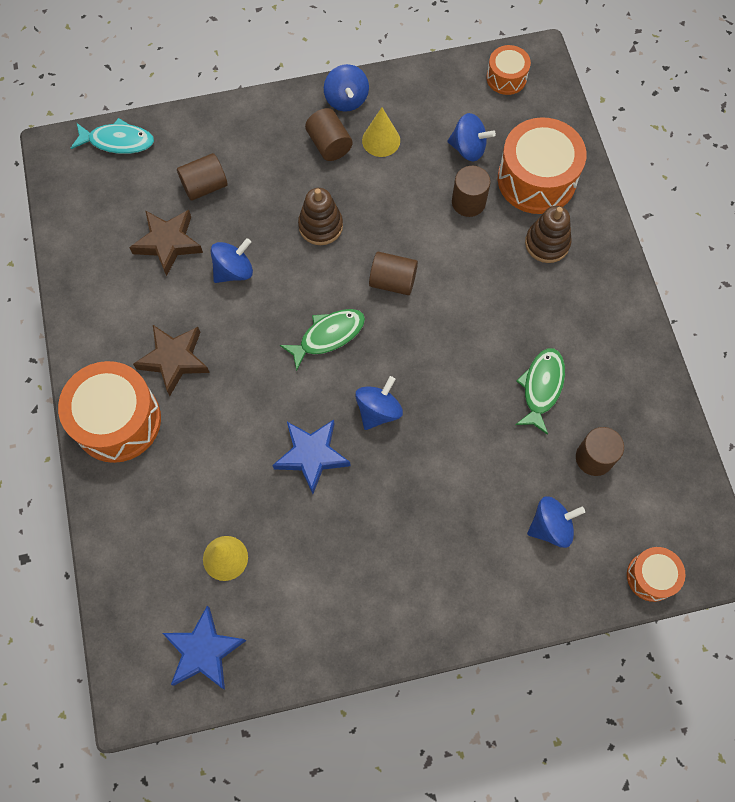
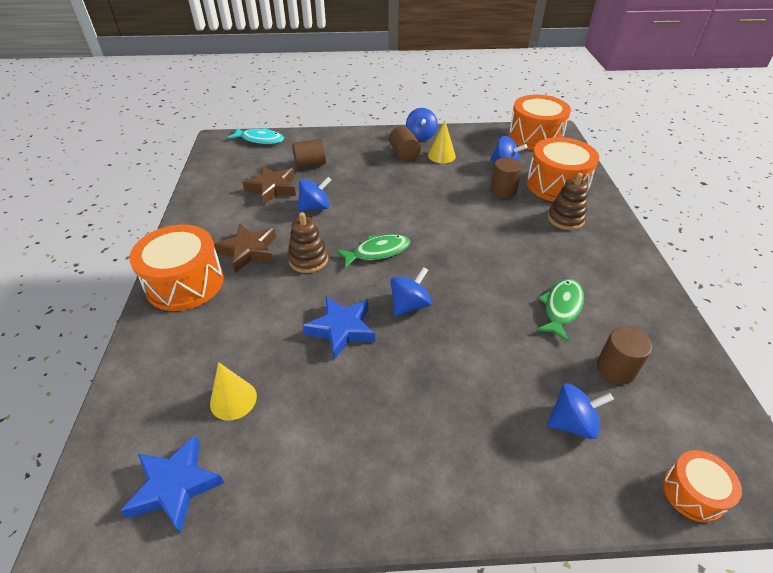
camera: 10 degrees right, 25 degrees down
brown stacking toy [298,188,343,245] -> brown stacking toy moved to [288,212,328,273]
brown cylinder [369,252,418,295] -> none
orange drum [487,45,531,95] -> orange drum [508,95,571,150], size x1.87

